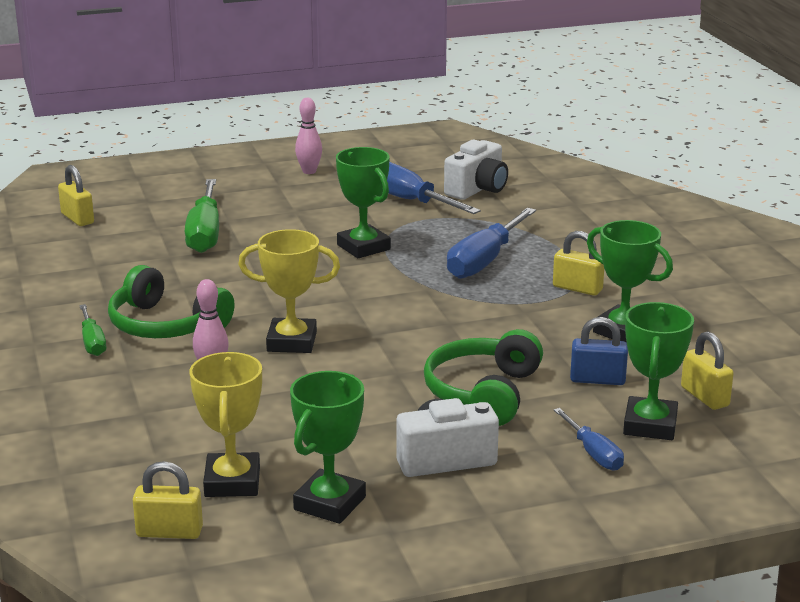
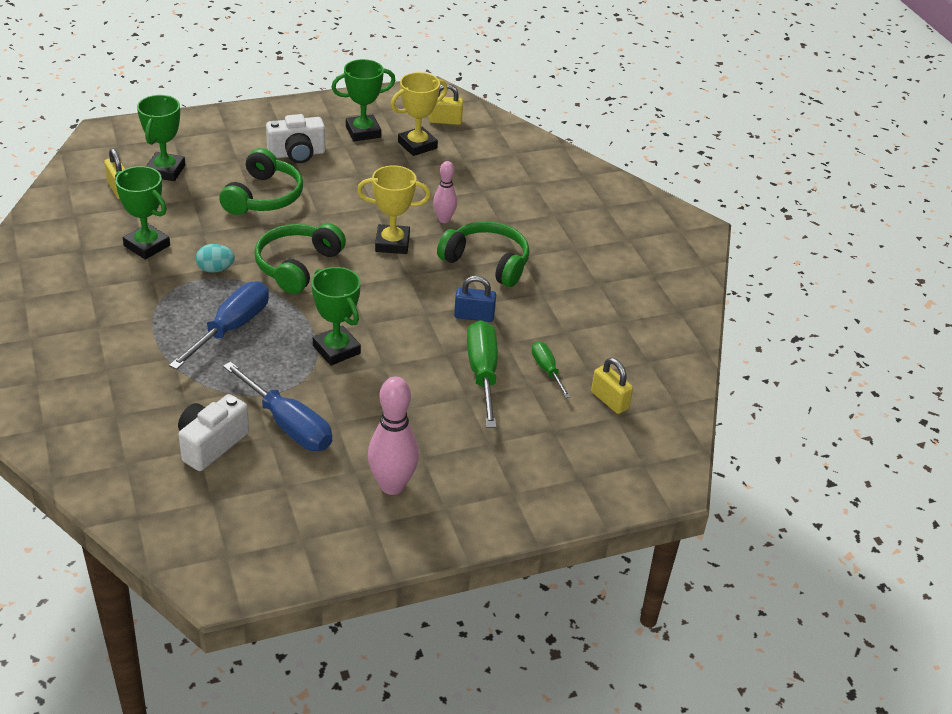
camera: 175 degrees right, 15 degrees up
green screwdriver [79,304,106,356] -> green screwdriver moved to [532,341,571,398]
yellow trophy [189,352,262,497] -> yellow trophy turned 60 degrees clockwise [391,72,448,156]
green trophy [290,371,366,524] -> green trophy turned 45 degrees clockwise [331,59,396,141]
pink bowling pin [295,98,322,174] -> pink bowling pin [368,377,419,495], size x1.67
yellow padlock [553,231,604,296] -> none
blue screwdriver [554,408,624,471] -> none
blue padlock [570,317,628,385] -> blue padlock moved to [454,276,496,322]
none -> turquoise egg [196,244,235,273]
none -> green headphones [254,223,346,294]

